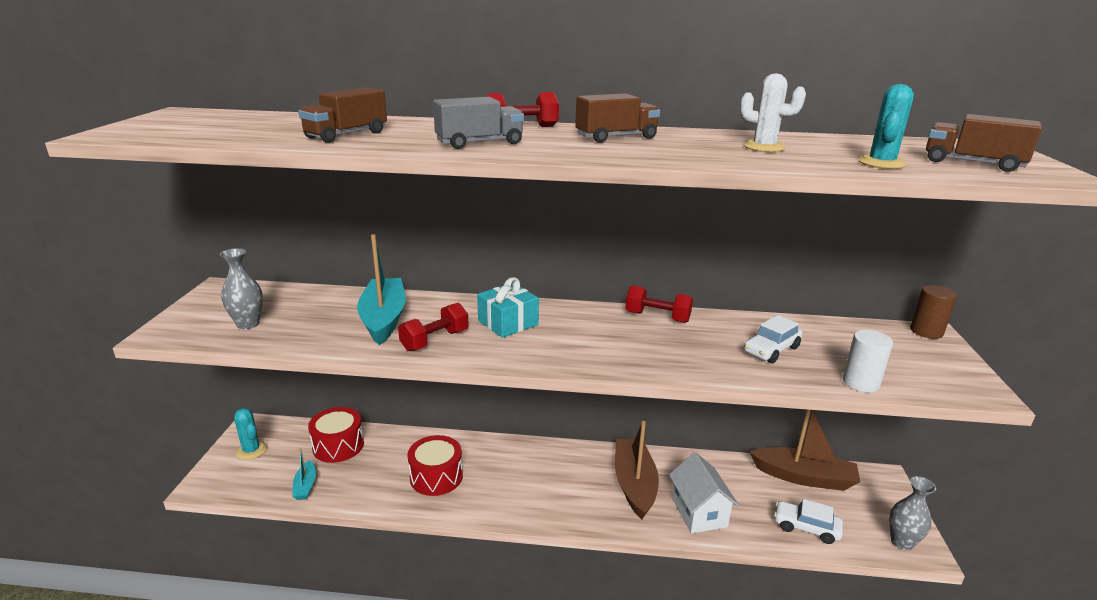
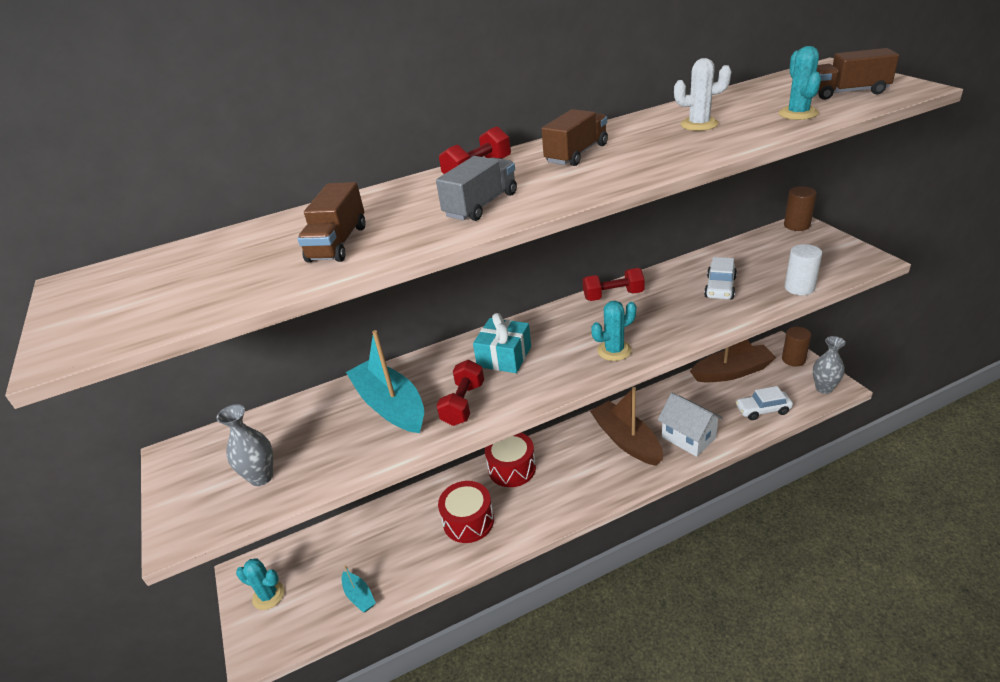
camera: 25 degrees left, 10 degrees up
red drum [308,407,364,463] -> red drum moved to [485,433,536,487]
none -> turquoise cactus [591,301,636,361]
none -> brown cylinder [782,327,811,366]

